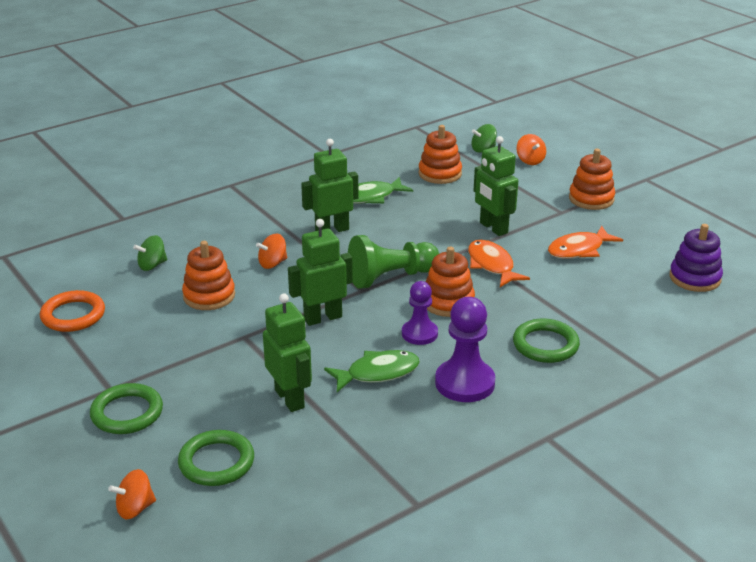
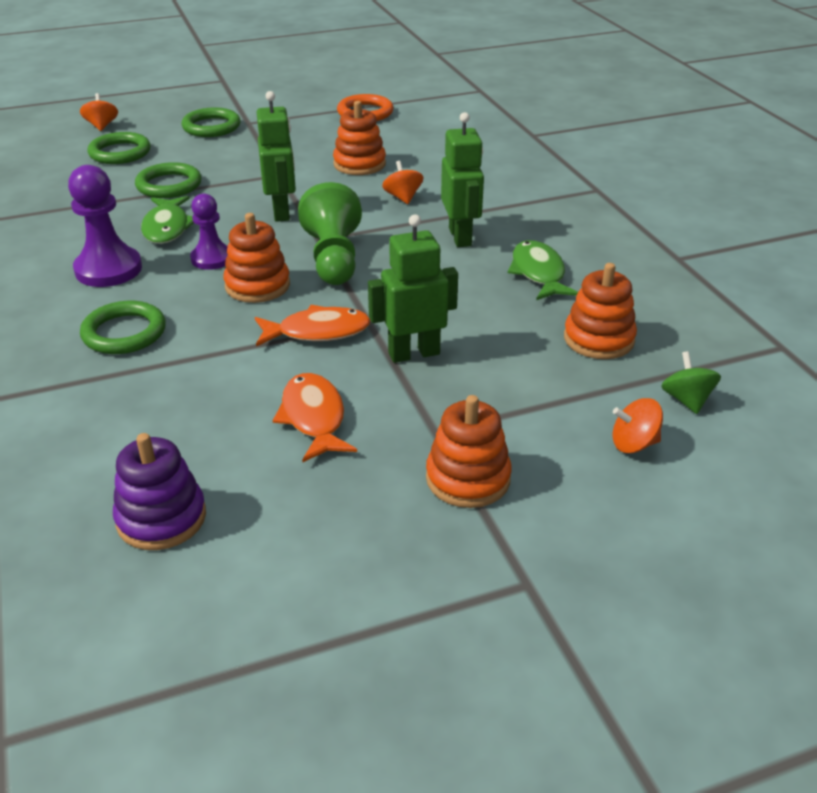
camera: 105 degrees right, 5 degrees up
green spinning top [133,235,167,271] -> none
green robot [263,293,312,412] -> green ring [135,162,202,198]

